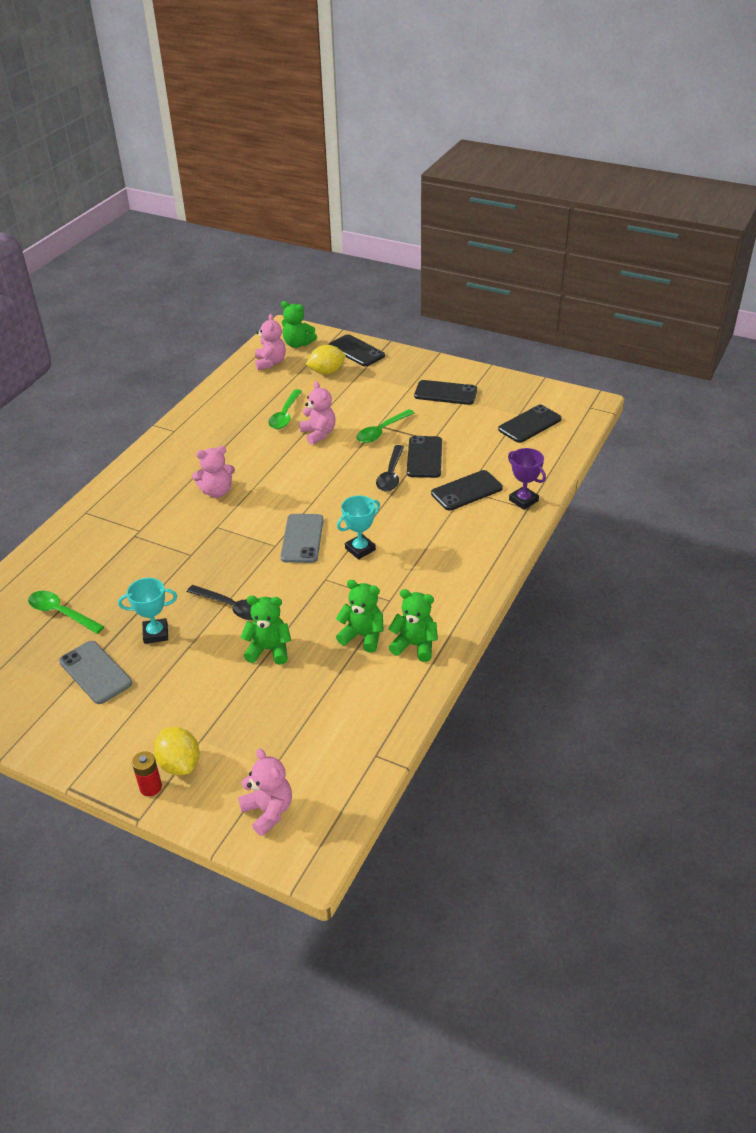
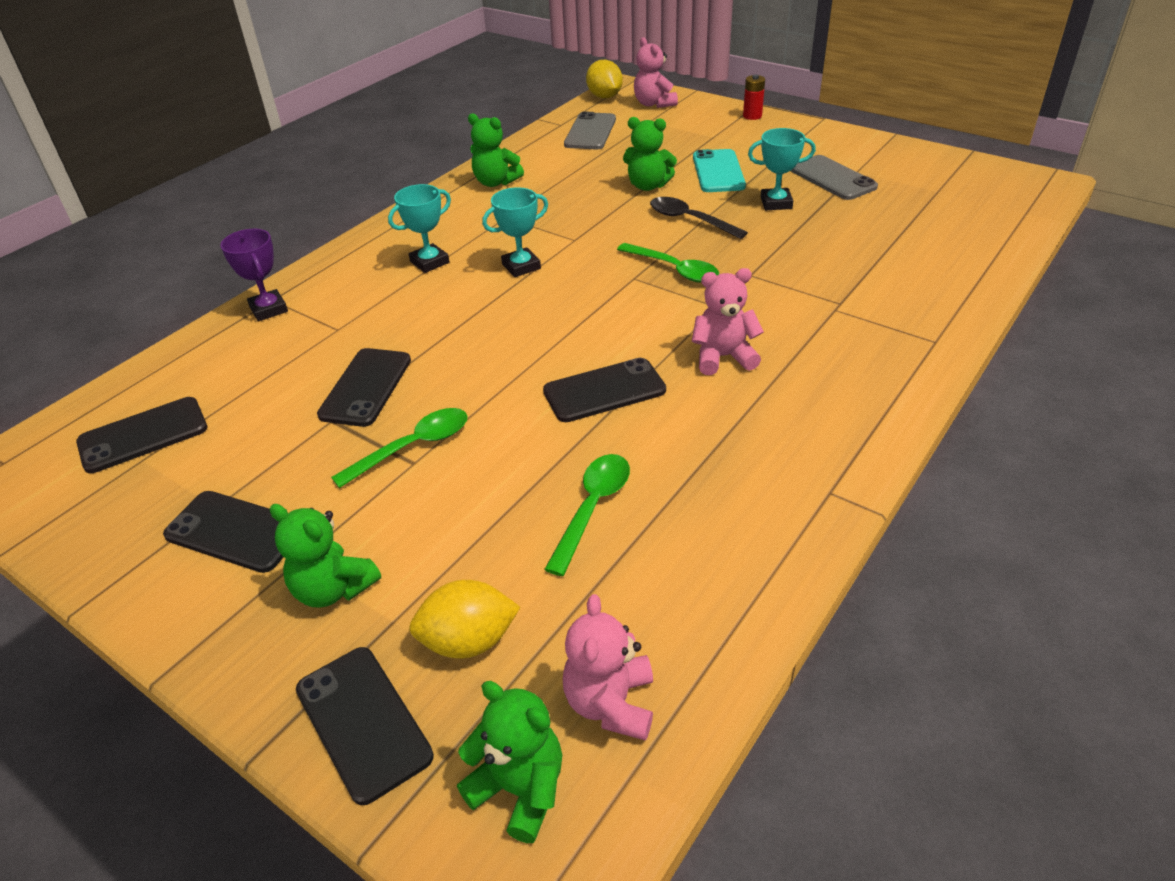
camera: 170 degrees left, 0 degrees up
green spoon [28,591,104,634] -> green spoon moved to [617,243,719,283]
yellow lemon [153,727,199,775] -> yellow lemon moved to [586,60,623,98]
grey phone [280,514,323,563] -> grey phone moved to [564,112,616,149]
pink teddy bear [299,382,336,445] -> none
green teddy bear [336,580,384,653] -> green teddy bear moved to [270,504,381,608]
black spoon [376,445,404,492] -> none
black phone [431,470,503,511] -> black phone moved to [543,358,666,422]
none -> turquoise trophy [388,184,451,273]
none -> turquoise phone [693,149,746,192]

